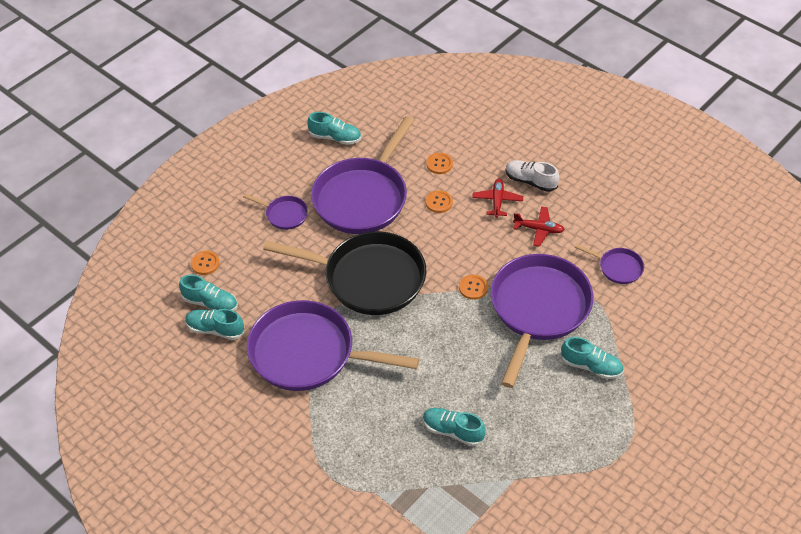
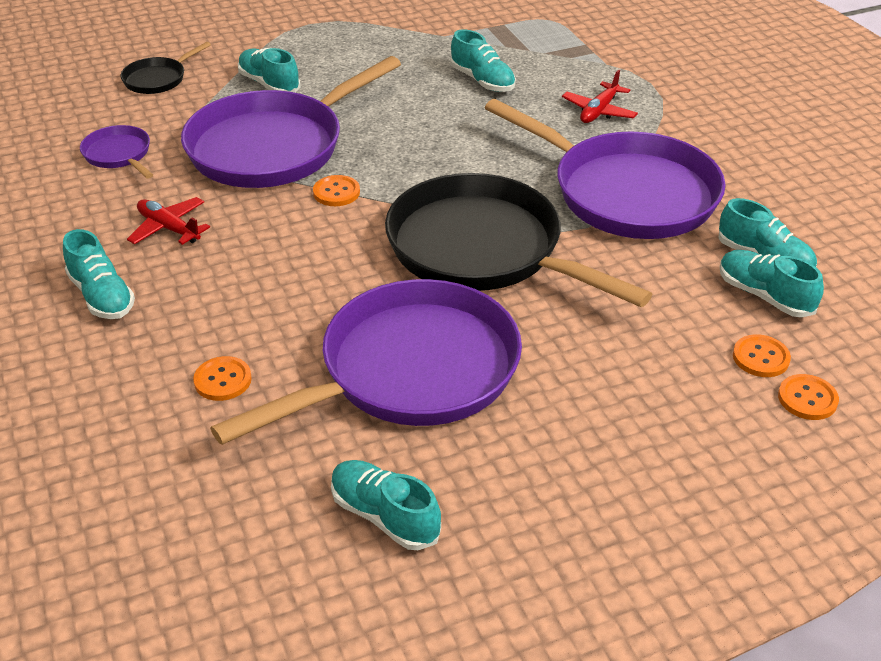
camera: 155 degrees left, 10 degrees down
purple pan [243,194,308,230] -> none
orange button [426,190,453,213] -> orange button moved to [778,374,839,420]
red plane [472,179,523,218] -> red plane moved to [562,70,638,123]
white shoe [506,160,559,192] -> turquoise shoe [63,229,135,319]
none -> black pan [121,42,211,94]

